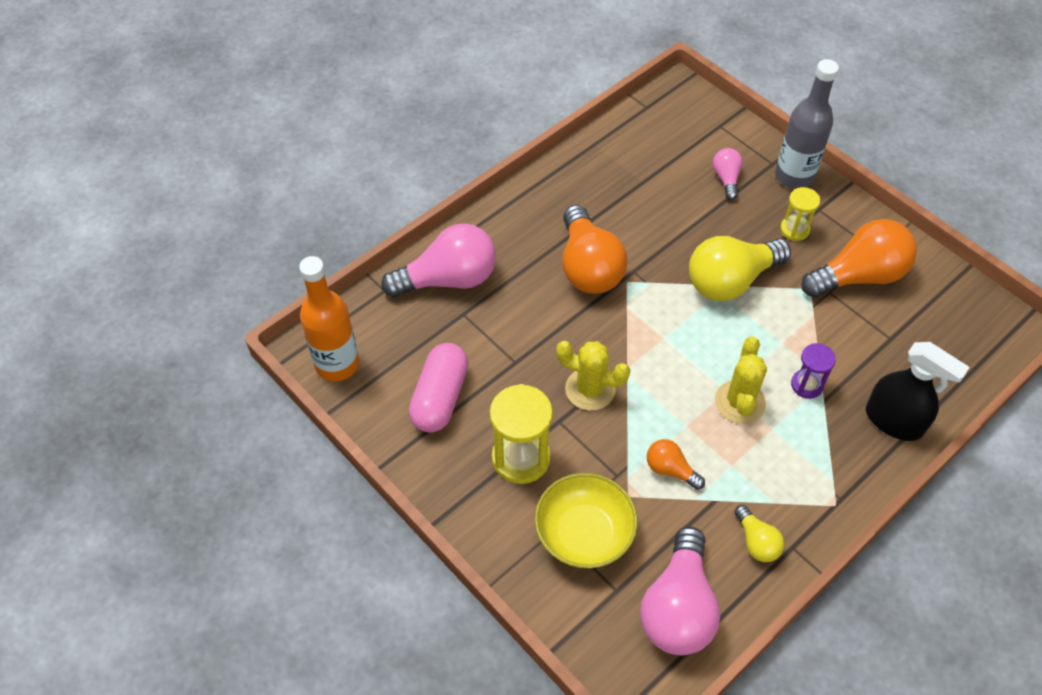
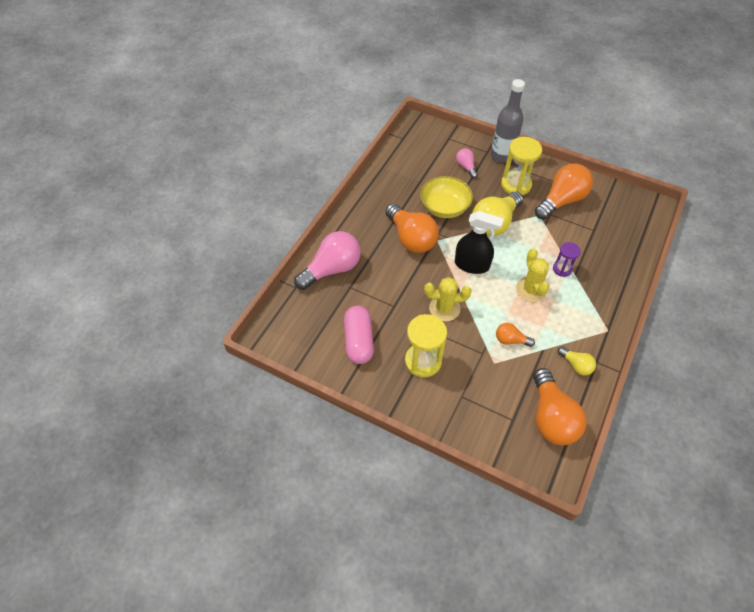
camera: 20 degrees left, 0 degrees up
orange bottle [299,256,359,381] -> none
yellow bowl [535,473,638,568] -> yellow bowl moved to [420,176,473,218]
pink light bulb [640,527,721,655] -> orange light bulb [533,368,587,445]
yellow hourglass [780,187,820,241] -> yellow hourglass [501,137,542,195], size x1.74
black spray bottle [866,342,970,441] -> black spray bottle moved to [455,211,504,274]

